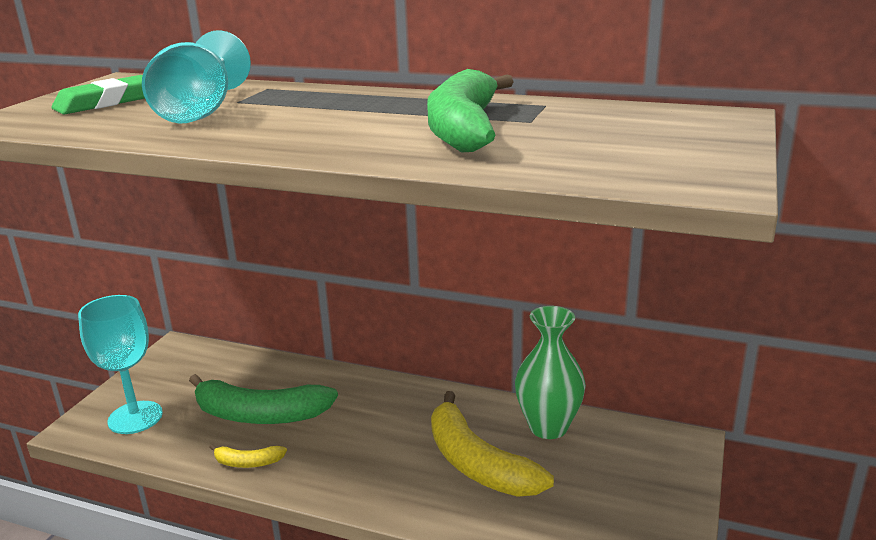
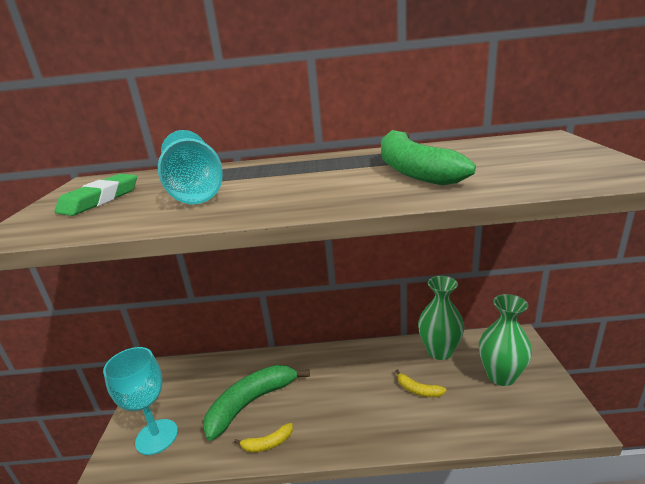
camera: 20 degrees left, 0 degrees up
green banana [189,374,338,424] -> green banana turned 150 degrees clockwise [203,365,310,441]
yellow banana [431,391,554,497] -> yellow banana [396,369,447,397], size x0.46
none -> green vase [479,294,532,386]

